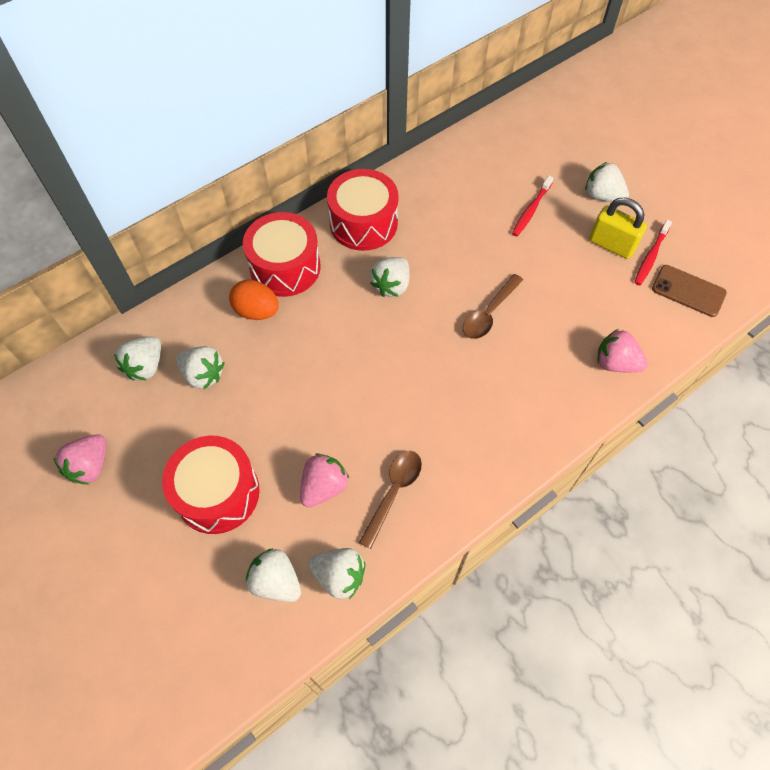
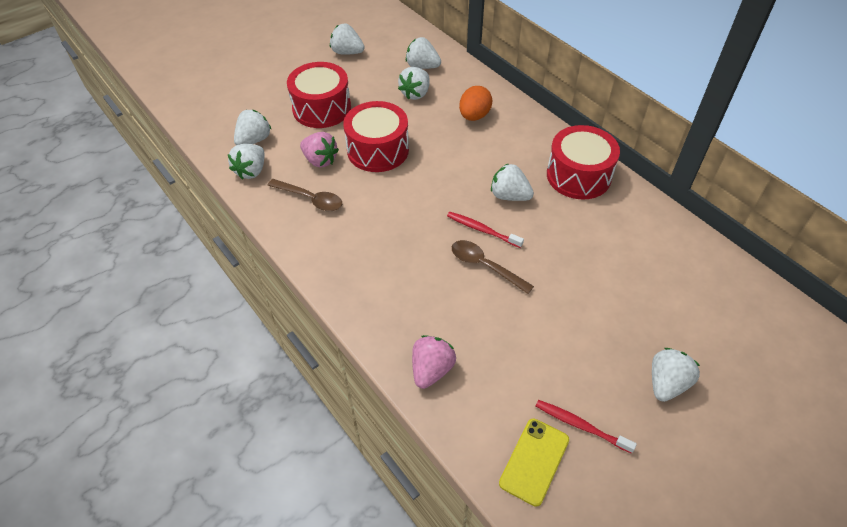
camera: 90 degrees right, 10 degrees down
pink strawberry [53,434,106,484] -> white strawberry [330,23,365,55]
red drum [243,212,321,297] -> red drum moved to [343,101,409,172]
red toothbrush [512,176,554,236] -> red toothbrush moved to [447,212,524,248]
yellow padlock [589,198,647,259] -> none
brown phone [652,265,727,317] -> yellow phone [499,419,569,507]

